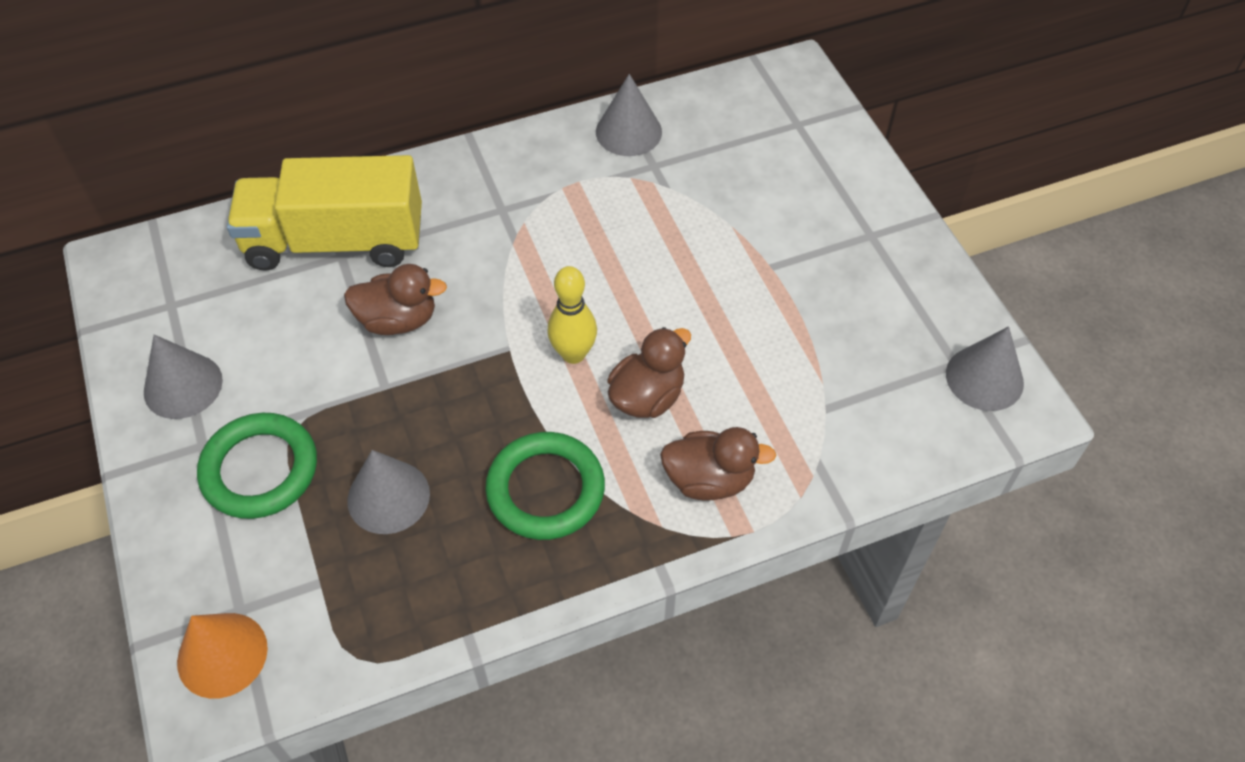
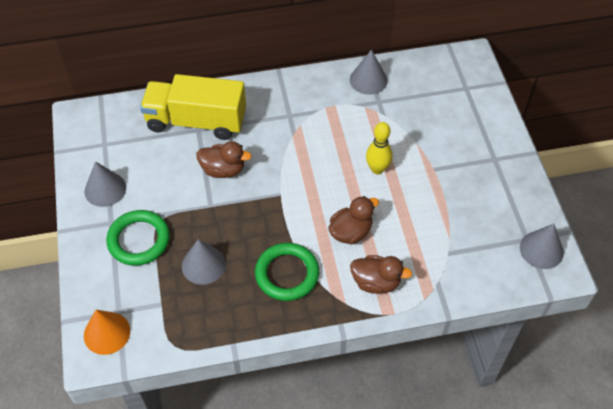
camera: 10 degrees right, 0 degrees up
yellow bowling pin [547,266,597,364] -> yellow bowling pin moved to [366,122,393,174]

